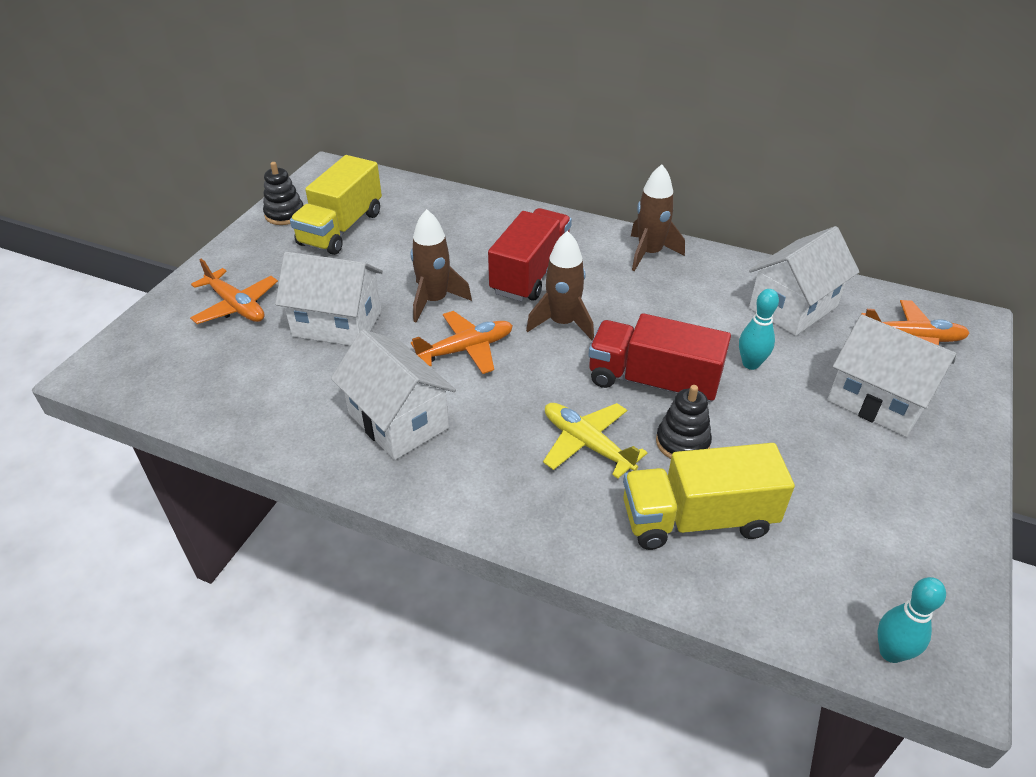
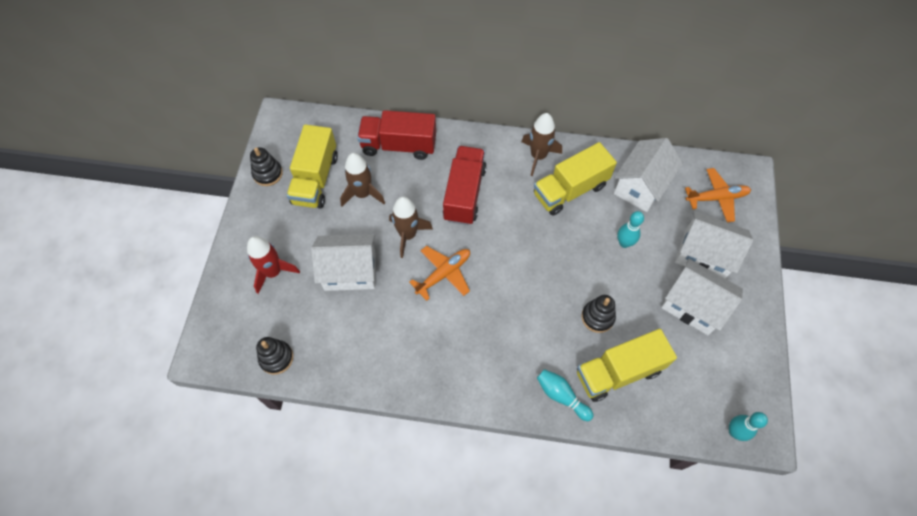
camera: 15 degrees left, 20 degrees up
orange plane [190,259,278,324] -> red rocket [247,236,300,294]
white house [331,329,456,460] -> white house moved to [661,259,743,335]
brown rocket [526,231,594,341] -> brown rocket moved to [340,153,385,206]
yellow plane [543,403,647,479] -> none
red truck [588,313,731,402] -> red truck moved to [357,110,436,160]
none -> black stacking toy [256,337,293,375]
none -> yellow truck [534,142,617,216]
none -> turquoise bowling pin [537,369,593,421]

